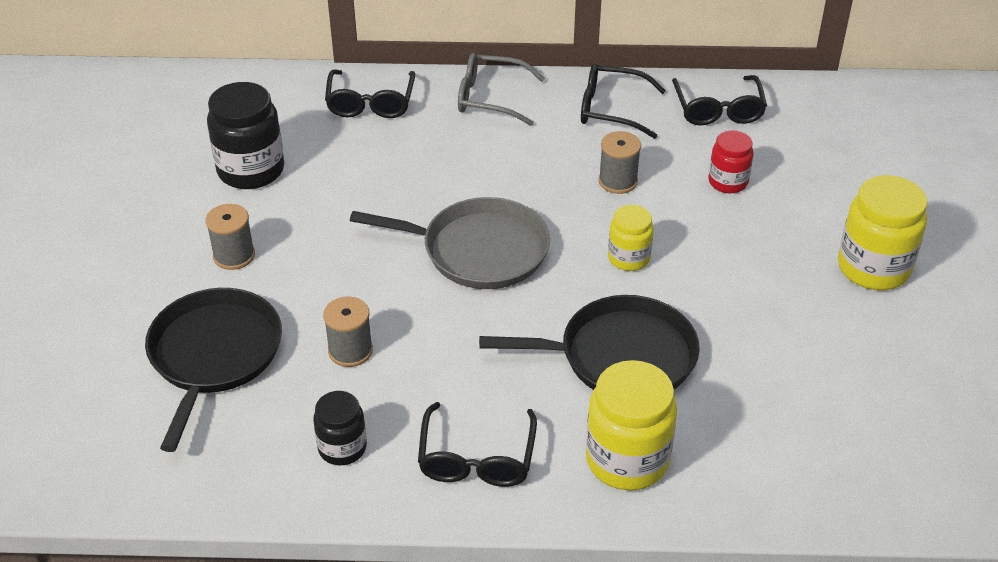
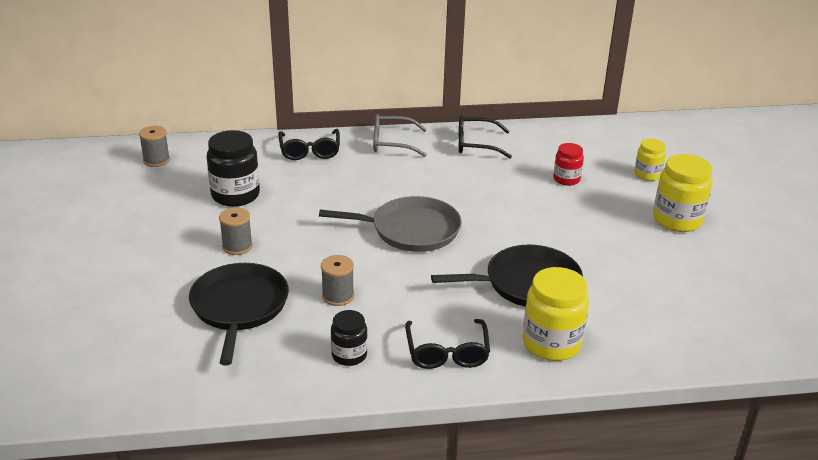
camera: 10 degrees left, 10 degrees down
grey spool [598,131,641,194] -> grey spool moved to [139,126,170,167]
yellow jar [608,205,654,271] -> yellow jar moved to [634,139,666,181]
black glasses [672,75,767,125] -> none

